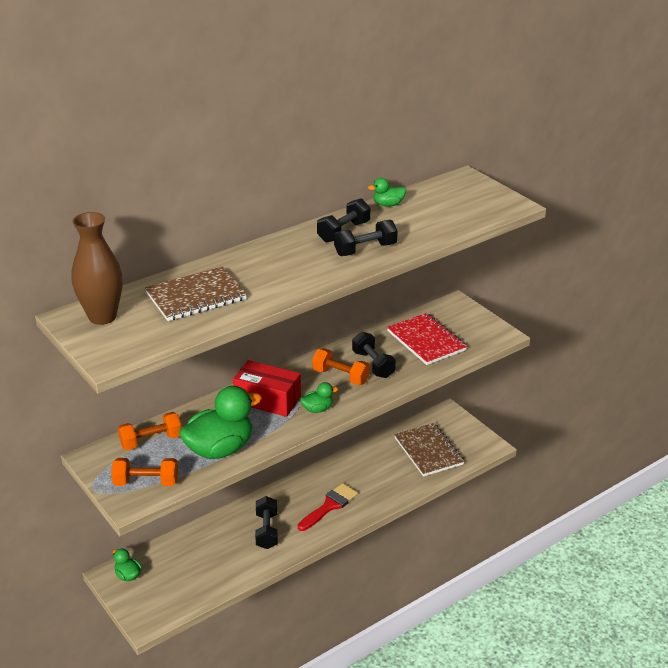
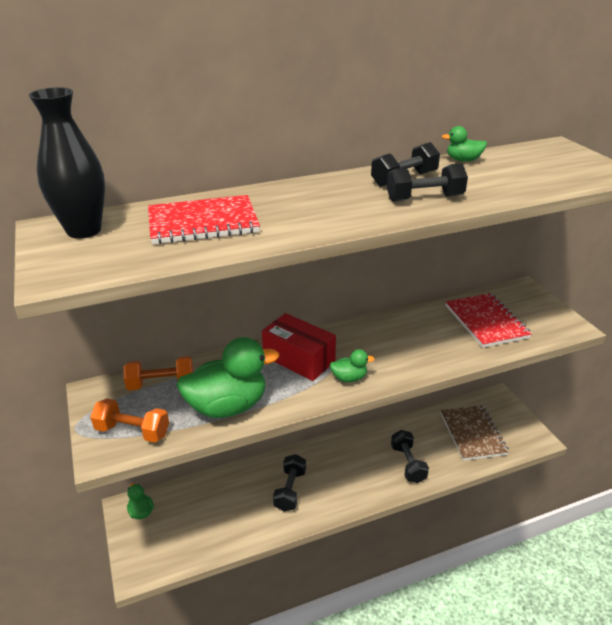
camera: 15 degrees right, 0 degrees up
brown vase [72,212,123,325] -> black vase [29,87,105,239]
brown notebook [145,266,247,321] -> red notebook [148,195,260,244]
red brush [298,483,358,531] -> none
orange dumbbell [312,348,370,385] -> none
black dumbbell [352,332,396,378] -> black dumbbell moved to [391,430,429,483]

